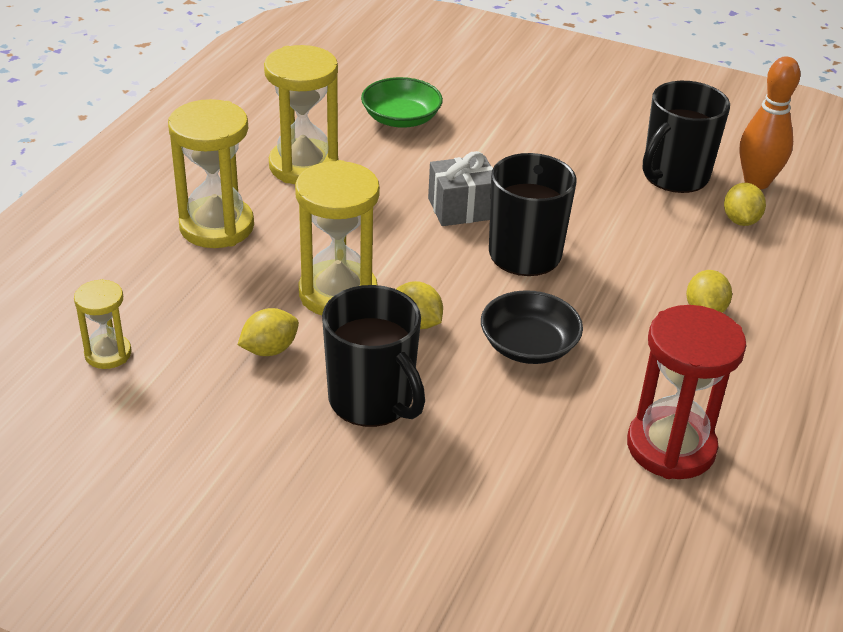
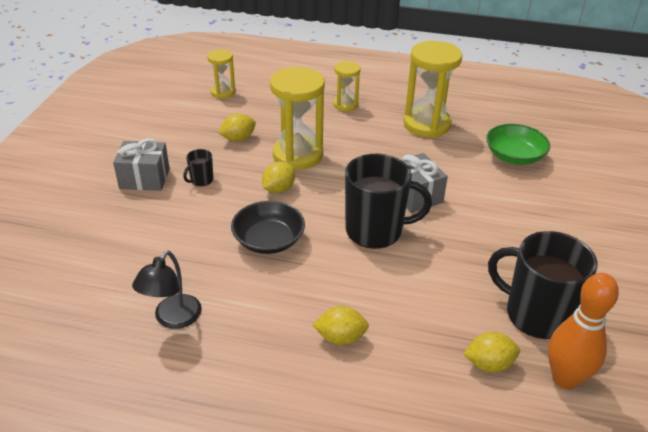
camera: 80 degrees right, 0 degrees up
yellow hourglass [168,99,254,248] -> yellow hourglass [333,61,360,111], size x0.55
yellow lemon [237,308,299,356] -> yellow lemon turned 75 degrees counterclockwise [219,113,256,142]
black mug [322,285,425,427] -> black mug [183,149,213,186], size x0.43
red hourglass [627,305,746,479] -> black lamp [132,251,202,329]
none -> grey gift [113,138,170,191]

